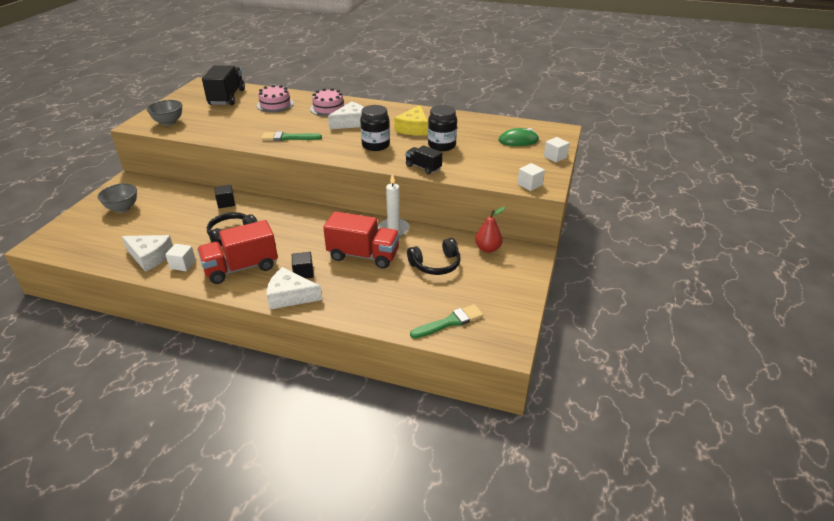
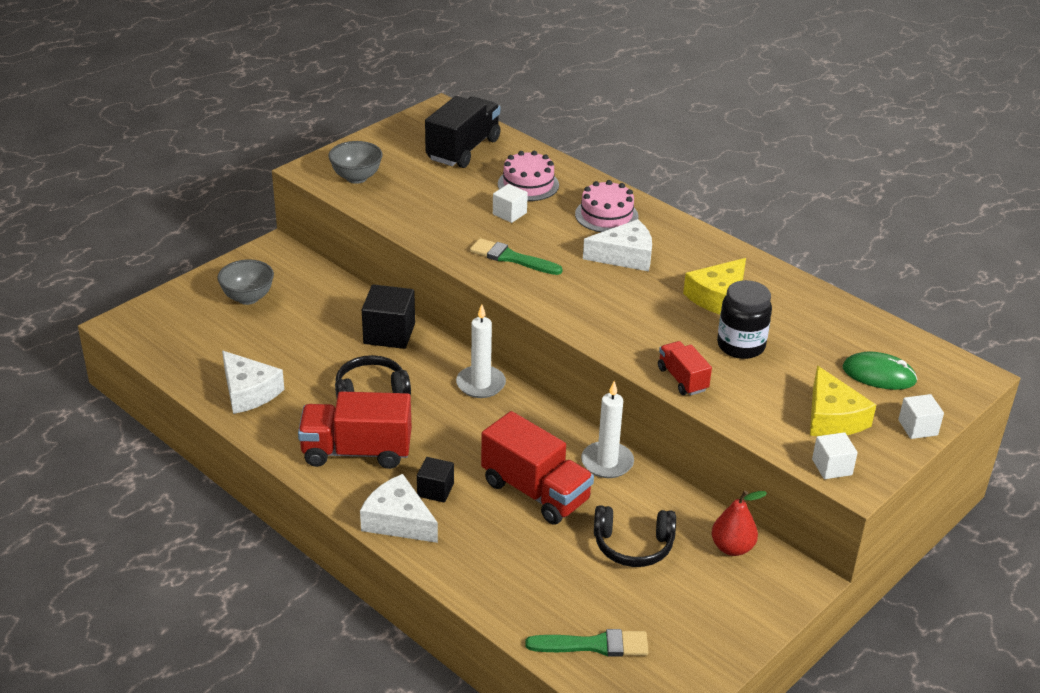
camera: 25 degrees right, 0 degrees up
white cube [165,244,196,271] -> white cube moved to [493,184,528,223]
black cube [215,184,235,208] -> black cube [362,284,415,349], size x1.69
black jar [360,105,390,151] -> none
black truck [405,145,442,175] -> red truck [658,341,712,395]
none -> white candle [456,305,506,398]
none -> yellow cheese [810,366,876,436]

